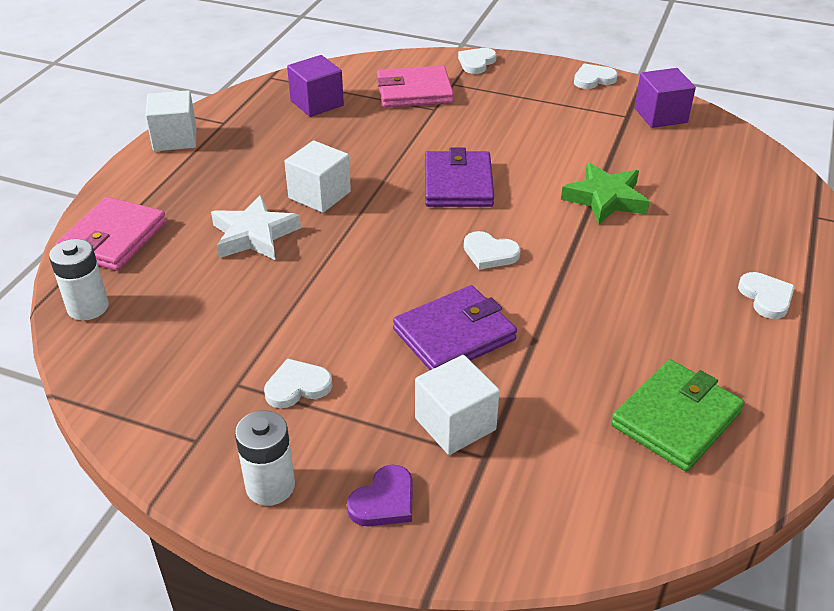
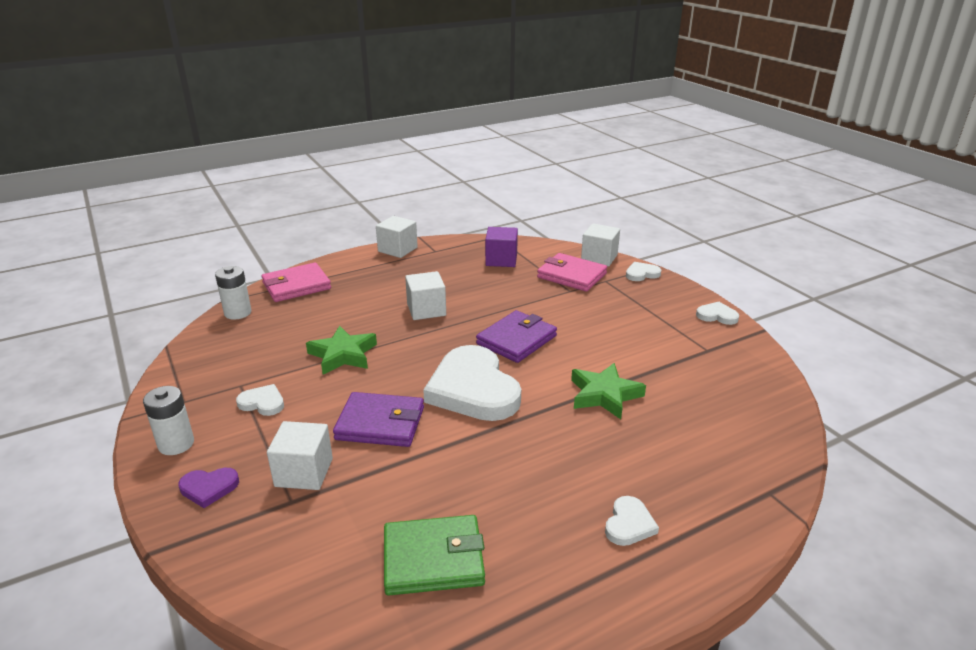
camera: 40 degrees right, 10 degrees down
white star [211,195,301,260] -> none
white heart [464,231,521,270] -> white heart [423,345,521,421], size x2.29
purple cube [635,68,696,128] -> none
none -> green star [306,326,377,375]
none -> white cube [581,223,620,266]

